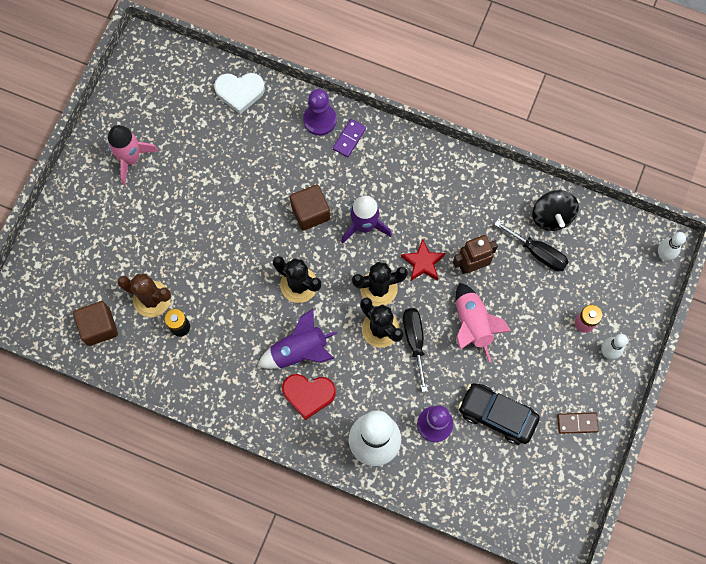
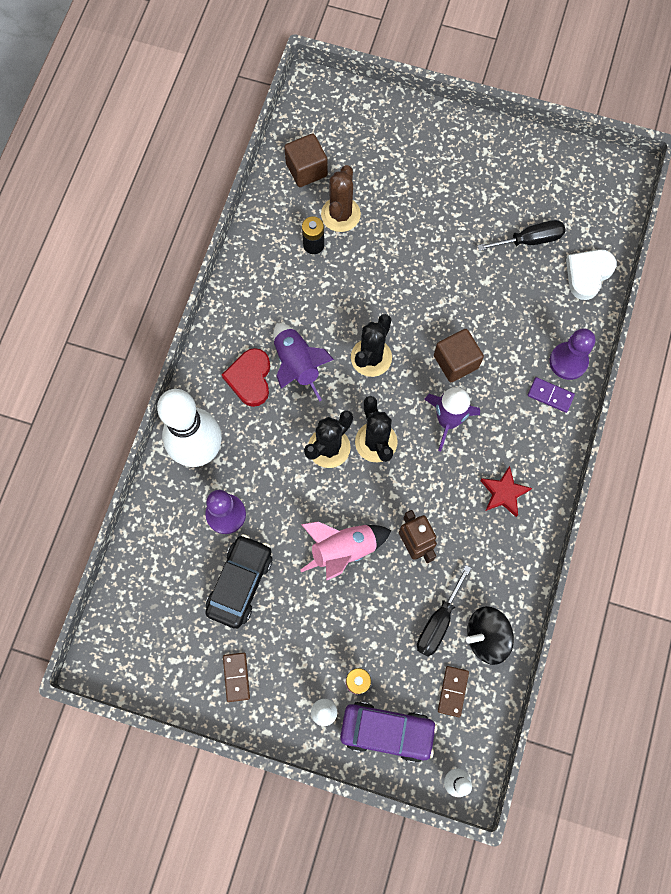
camera: 85 degrees right, 0 degrees up
pink rocket [108,125,158,185] -> none
white heart [214,73,265,114] -> white heart turned 45 degrees clockwise [566,249,617,300]
red star [401,239,445,281] -> red star moved to [480,466,532,517]
black screwdriver [403,308,428,392] -> black screwdriver moved to [477,220,565,251]
none -> purple car [340,702,437,763]
none -> brown domino [438,666,469,717]

